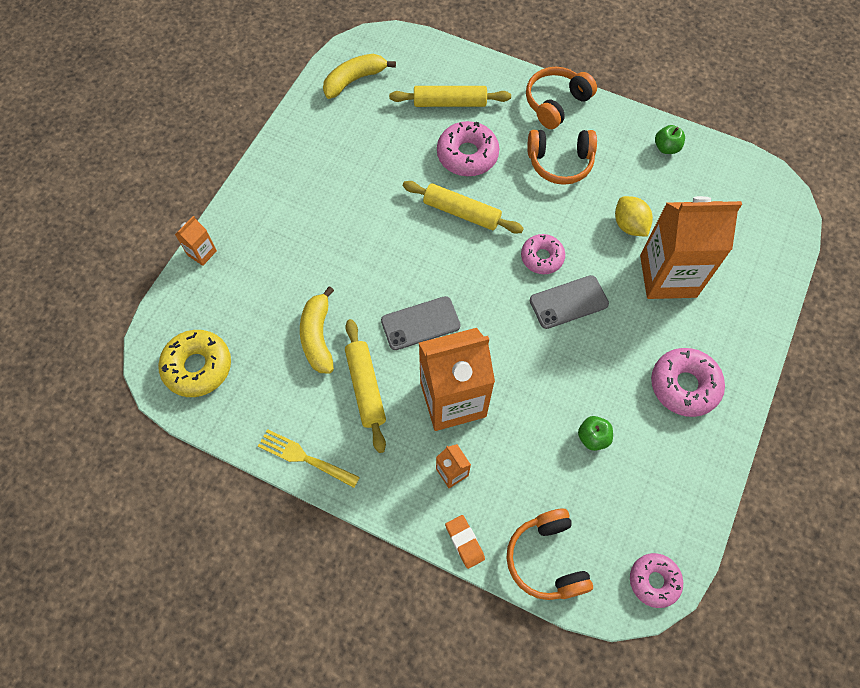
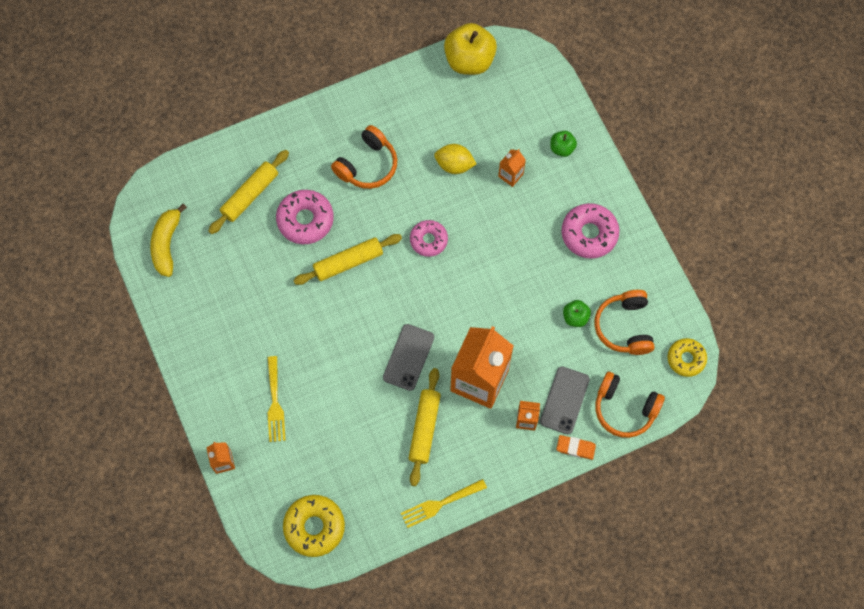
camera: 50 degrees left, 5 degrees up
yellow banana [300,286,334,373] -> none
yellow rolling pin [345,319,386,453] -> yellow rolling pin turned 75 degrees clockwise [409,368,441,486]
orange headphones [526,67,597,129] -> orange headphones moved to [595,290,655,355]
grey phone [530,275,609,329] -> grey phone moved to [540,366,590,434]
pink donut [630,553,683,608] -> yellow donut [668,338,707,377]
orange carton [640,196,742,299] -> orange carton [498,149,526,187], size x0.43
green apple [655,125,685,154] -> green apple moved to [550,131,577,157]
none -> yellow fork [267,356,286,442]
none -> yellow apple [444,23,497,75]

